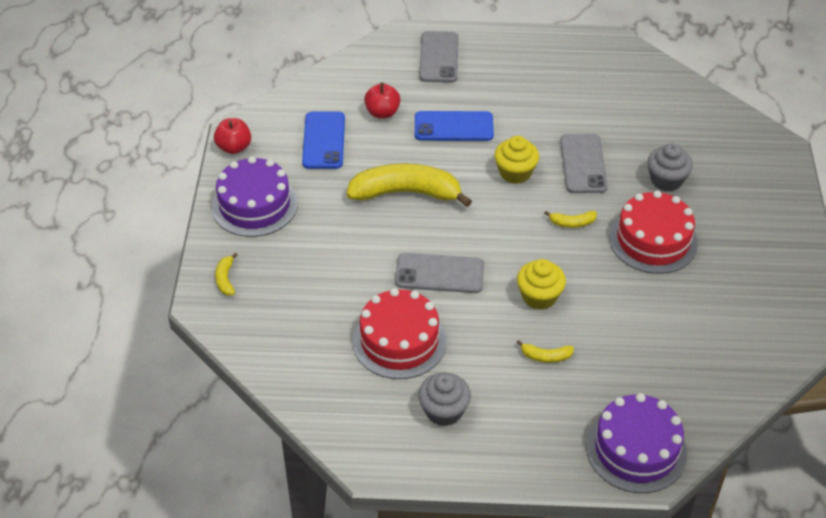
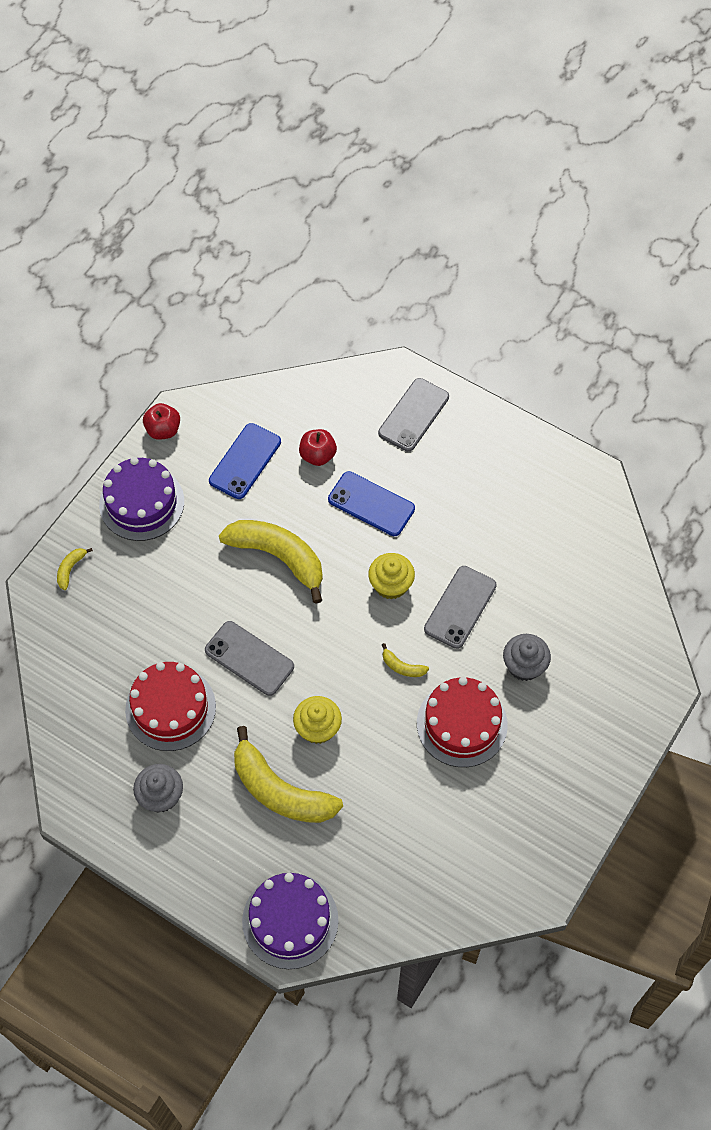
camera: 30 degrees right, 15 degrees up
yellow banana [516,340,574,363] -> yellow banana [234,726,343,823], size x2.41

